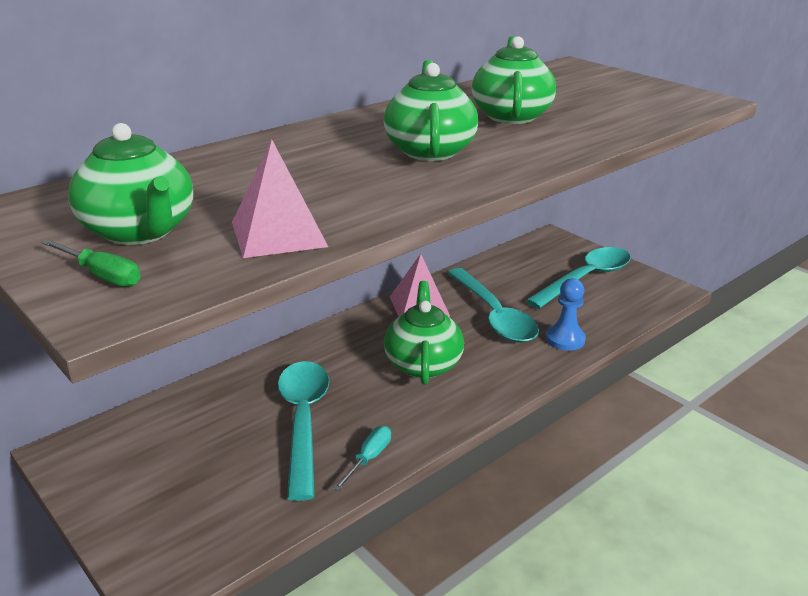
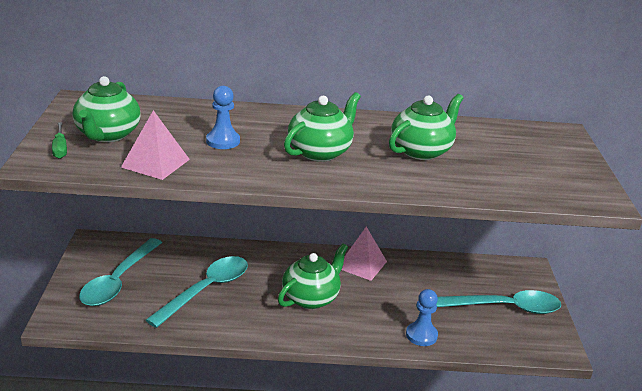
camera: 40 degrees right, 0 degrees up
turquoise screwdriver [333,426,391,491] -> none
turquoise spoon [448,268,539,343] -> turquoise spoon moved to [79,238,162,306]
none -> blue pawn [206,86,240,149]

